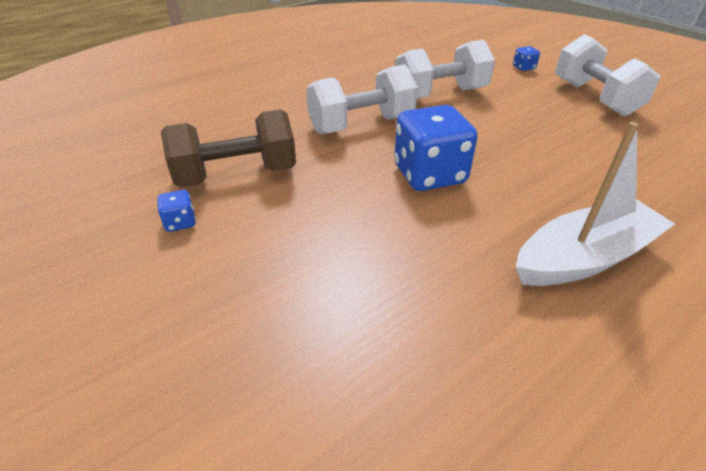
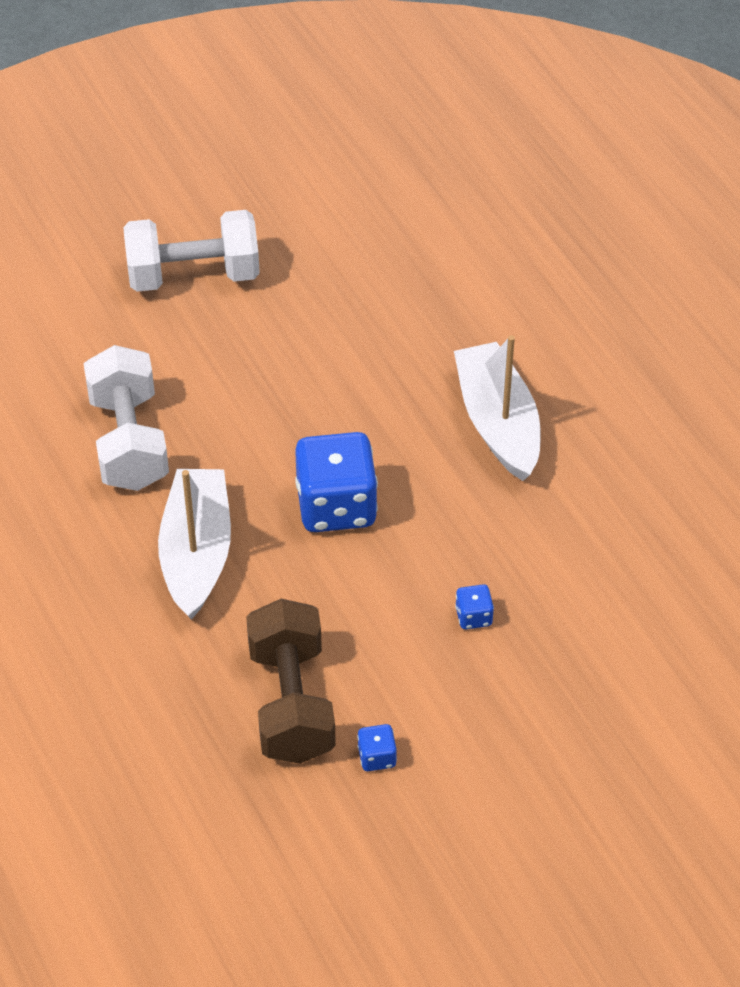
camera: 80 degrees left, 10 degrees up
white dumbbell [306,64,418,135] -> white boat [158,469,231,620]
blue dice [513,46,540,71] -> blue dice moved to [455,584,494,629]

